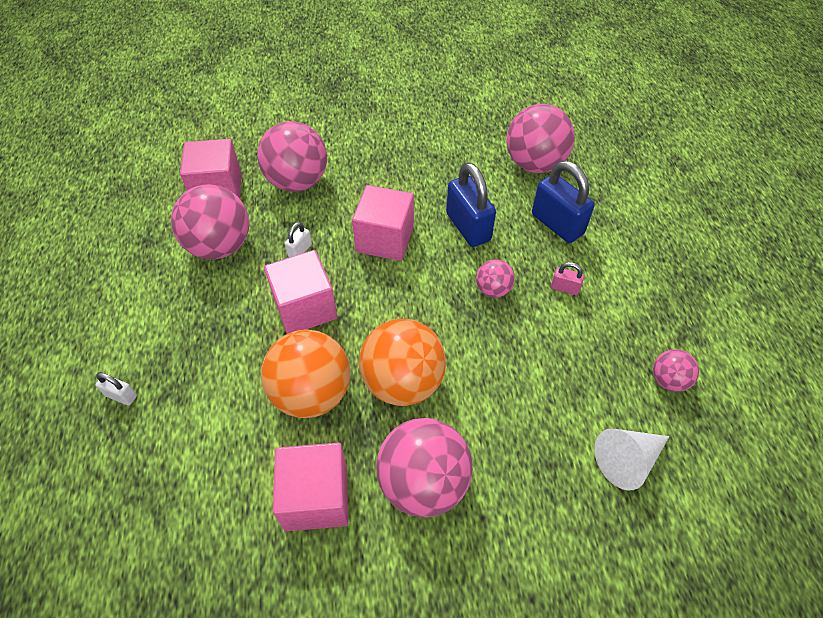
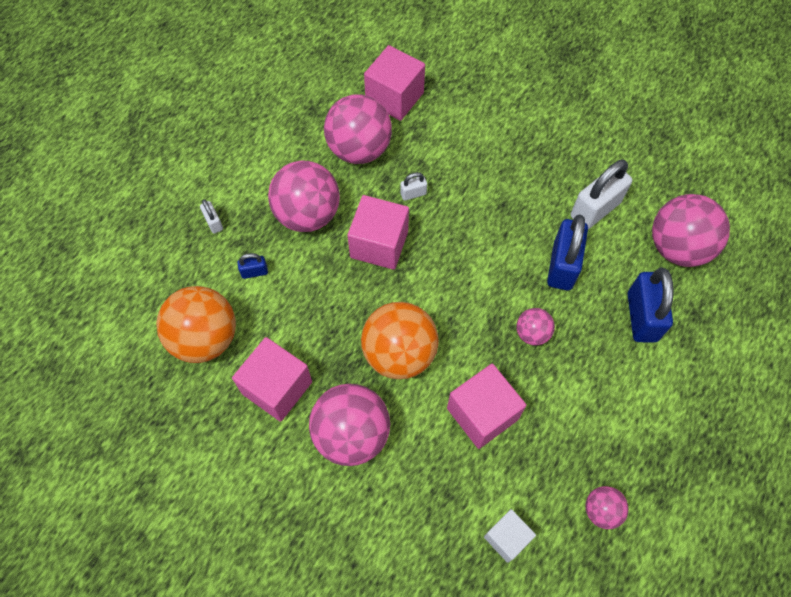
camera: 40 degrees right, 10 degrees up
pink ball [257,121,327,192] -> pink ball moved to [268,161,340,232]
orange ball [261,329,350,418] -> orange ball moved to [156,286,236,363]
pink cube [352,185,414,261] -> pink cube moved to [447,364,526,449]
pink padlock [551,262,584,295] -> none
white cone [595,428,669,491] -> white cube [484,509,536,563]
none -> blue padlock [237,253,268,279]
none -> white padlock [571,160,632,229]

